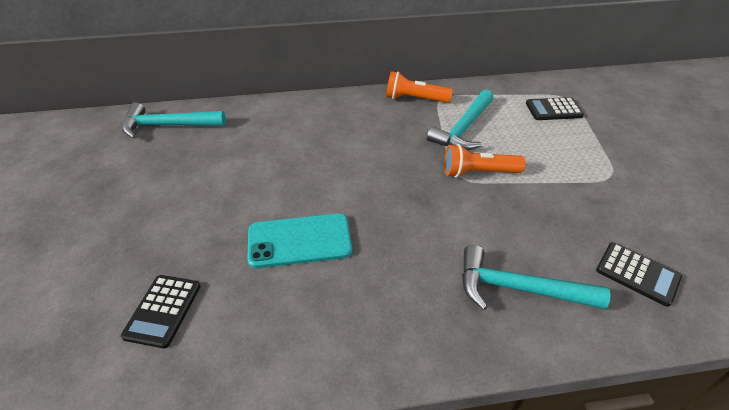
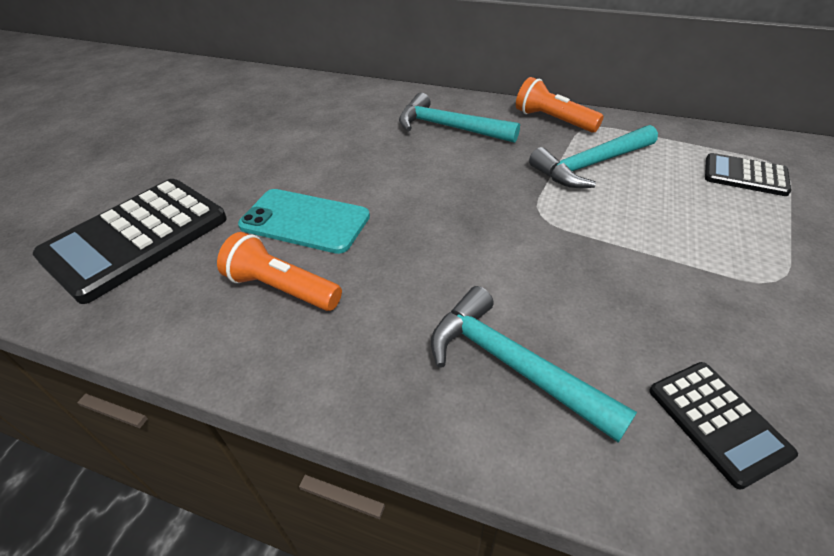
camera: 30 degrees right, 0 degrees up
black calculator [121,275,201,349] -> black calculator [32,179,227,304], size x1.93
turquoise hammer [122,102,226,138] -> turquoise hammer moved to [399,93,520,143]
orange flashlight [444,144,526,178] -> orange flashlight moved to [217,232,342,311]

